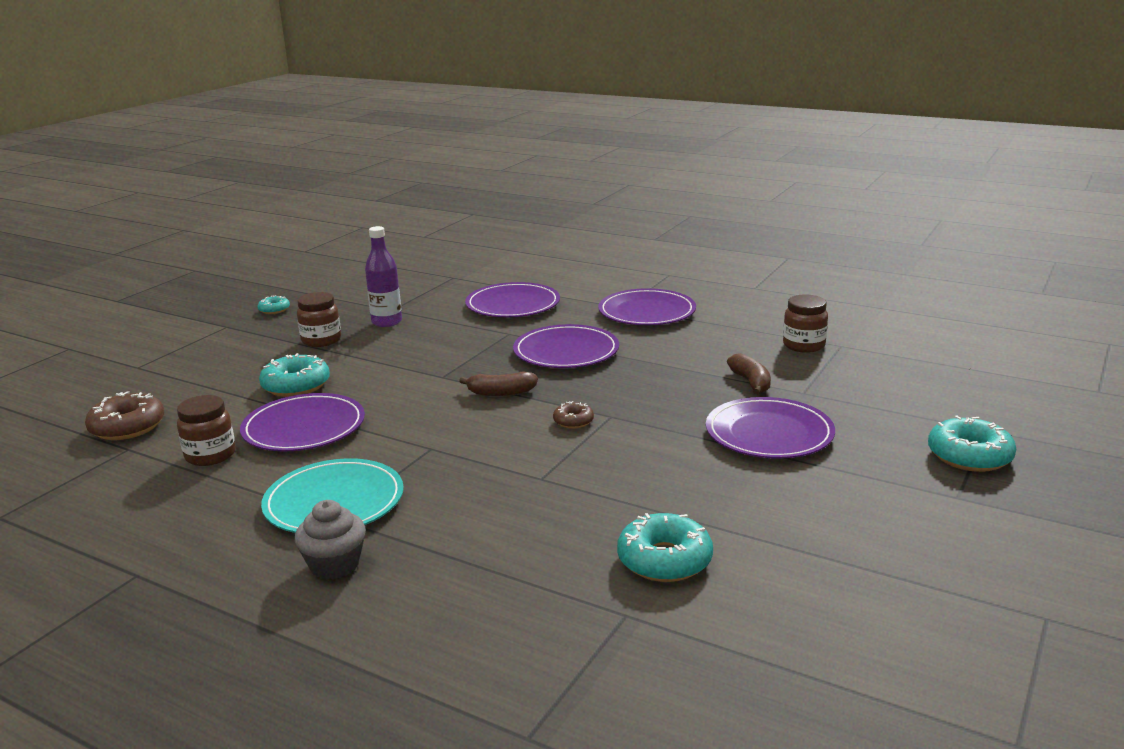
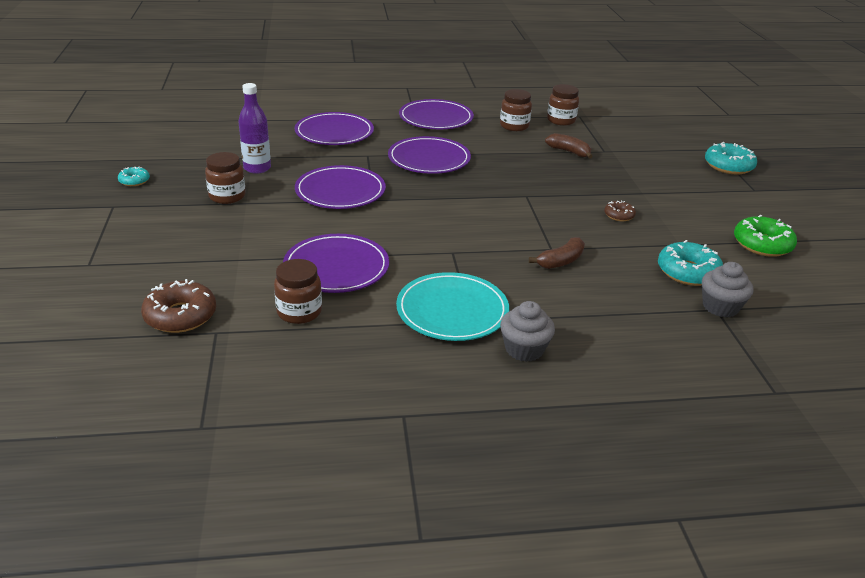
camera: 40 degrees left, 10 degrees up
turquoise donut [259,353,330,397] -> none
brown banana [459,371,538,396] -> brown banana moved to [529,237,585,269]
brown donut [553,401,594,429] -> brown donut moved to [604,200,636,221]
purple plate [706,397,835,459] -> purple plate moved to [295,165,386,209]
none -> brown jar [500,89,532,131]
none -> grey cupcake [702,262,753,318]
none -> green donut [734,215,797,257]

